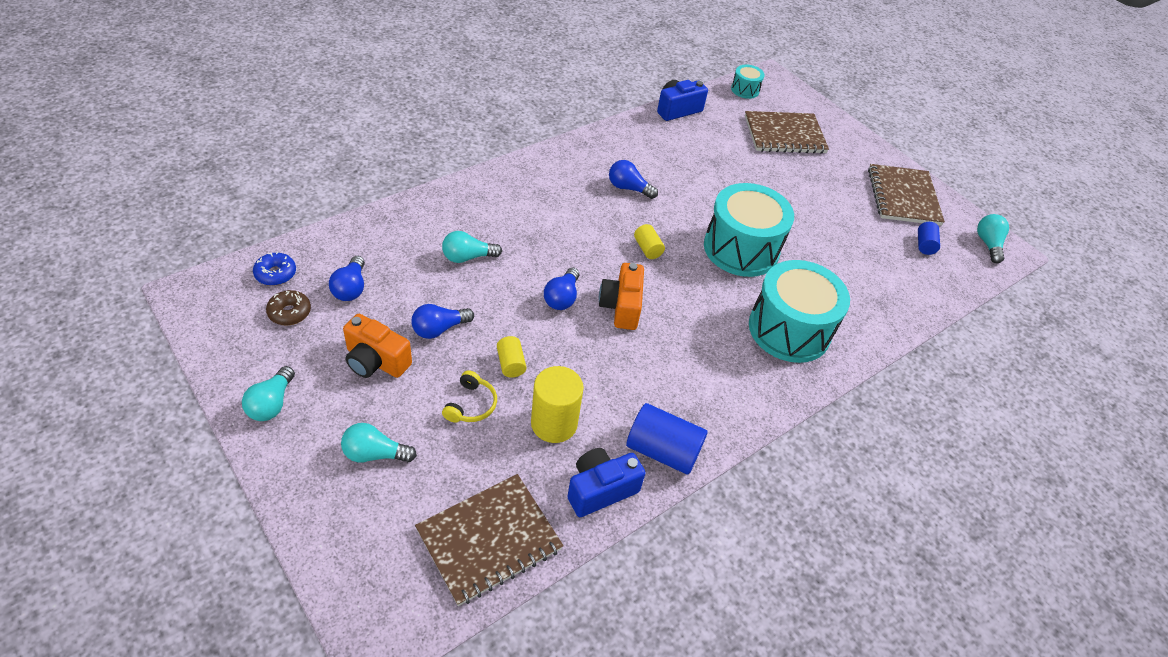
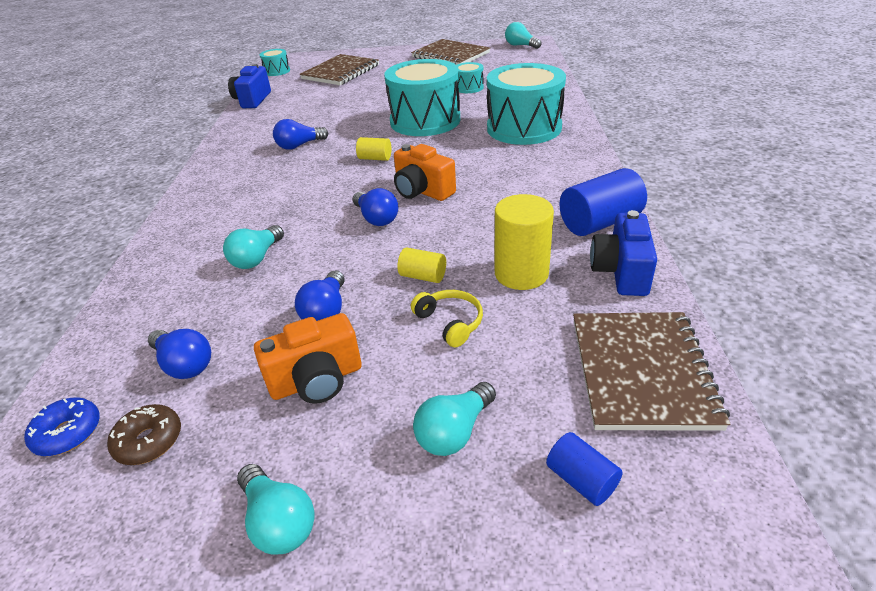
camera: 45 degrees left, 10 degrees down
blue cylinder [918,222,940,255] -> blue cylinder moved to [546,432,623,506]
none -> turquoise drum [457,62,484,93]

